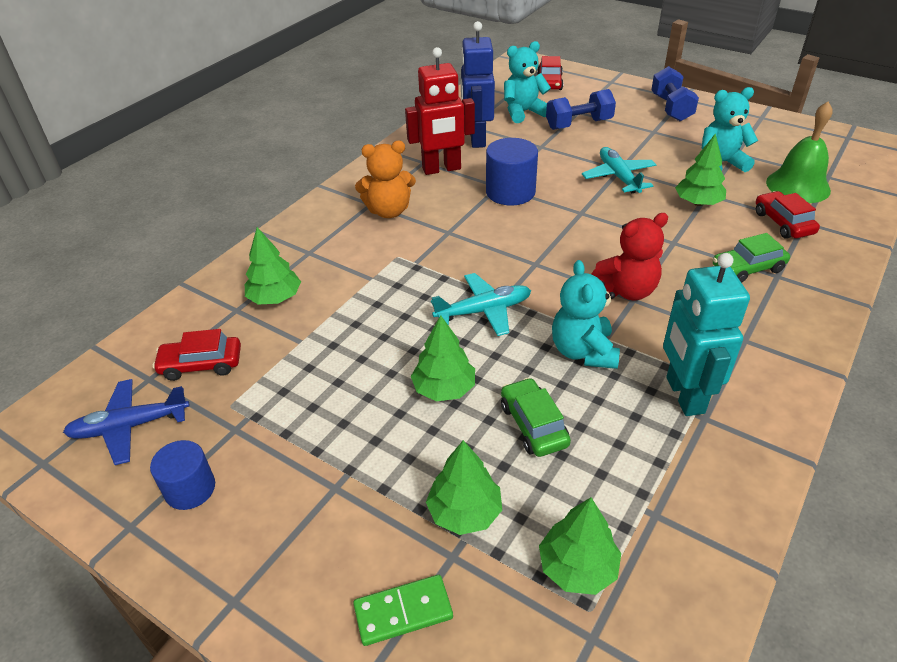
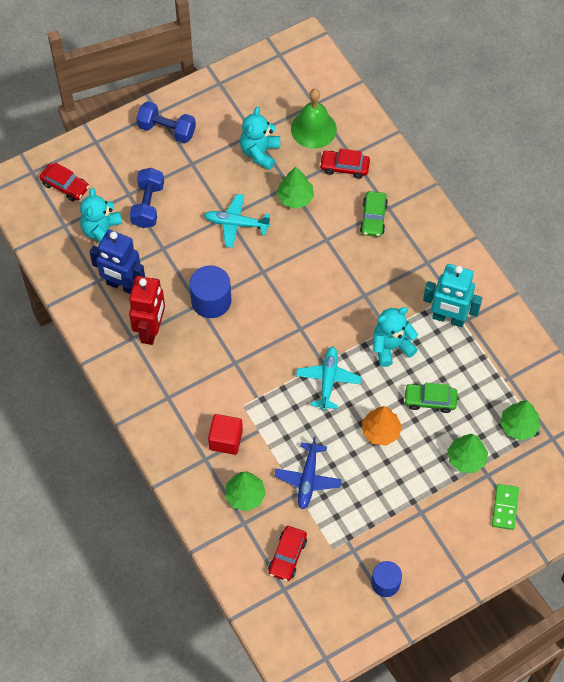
camera: 65 degrees left, 20 degrees up
blue plane [63,379,190,465] -> blue plane moved to [274,436,342,510]
orange teddy bear [355,141,416,218] -> none
green tree [411,315,475,401] -> orange tree [362,406,402,446]
turquoise teddy bear [552,260,620,369] -> turquoise teddy bear turned 135 degrees clockwise [373,307,418,367]
red teddy bear [592,213,668,300] -> none
none -> red cube [208,414,243,455]

